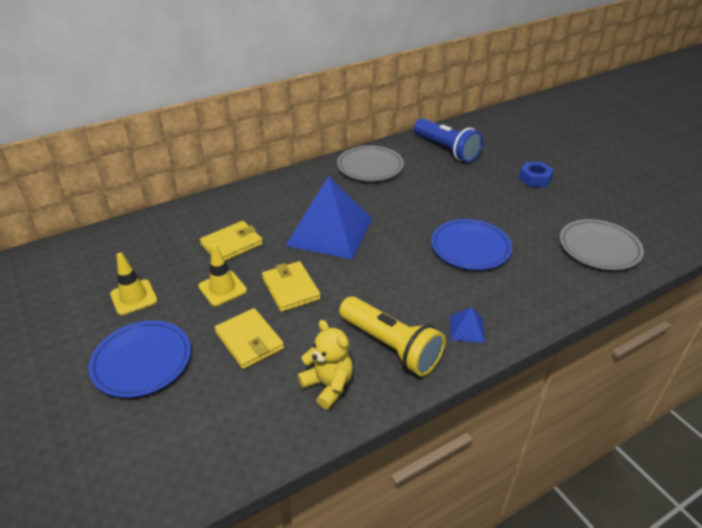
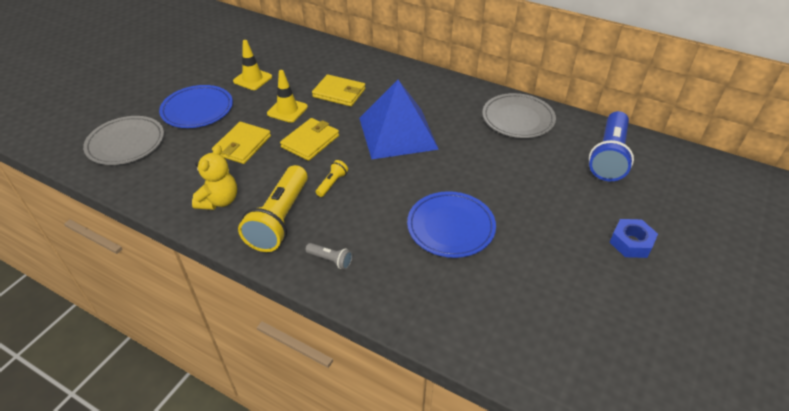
camera: 60 degrees right, 5 degrees up
blue pyramid [450,307,485,343] -> grey flashlight [306,243,353,270]
grey plate [560,219,644,270] -> grey plate moved to [83,116,164,165]
none -> yellow flashlight [316,160,348,197]

